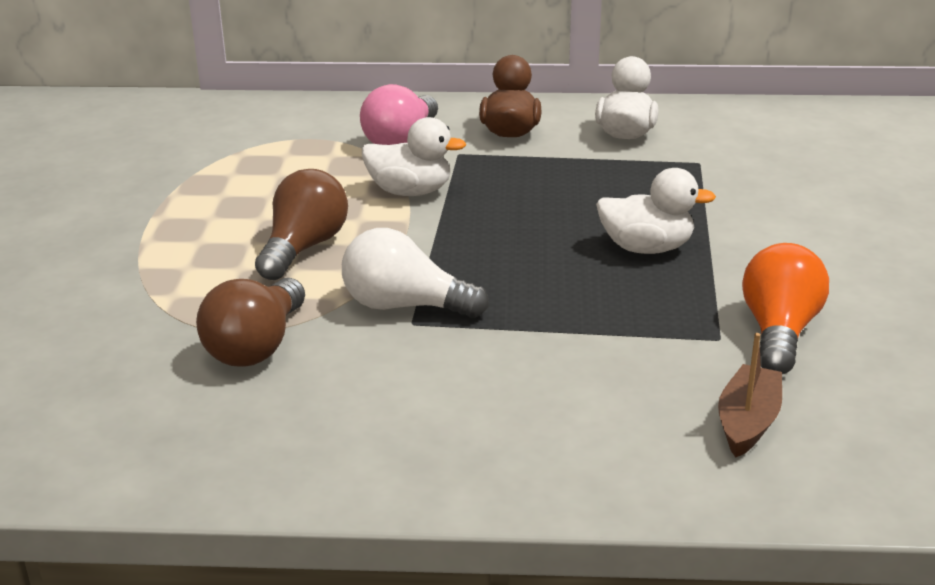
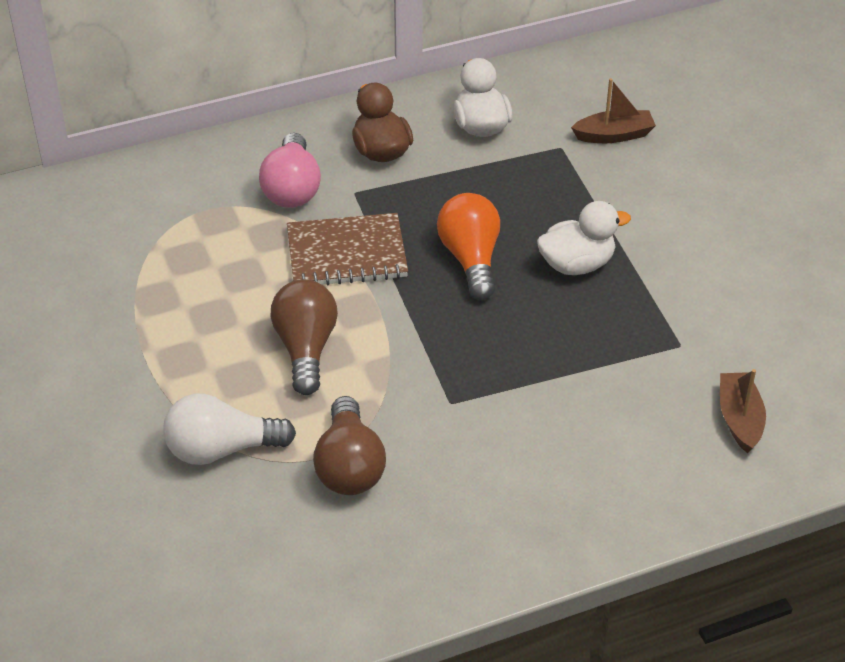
camera: 25 degrees left, 15 degrees up
white light bulb [342,228,489,318] -> white light bulb moved to [163,394,296,465]
white duck [362,117,466,196] -> brown notebook [287,213,408,285]
orange light bulb [742,243,829,374] -> orange light bulb moved to [437,193,500,300]
none -> brown boat [571,78,656,143]

